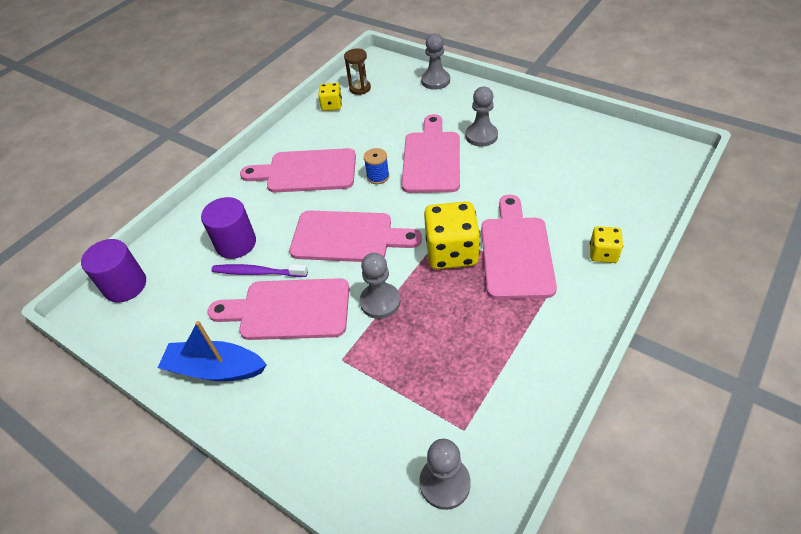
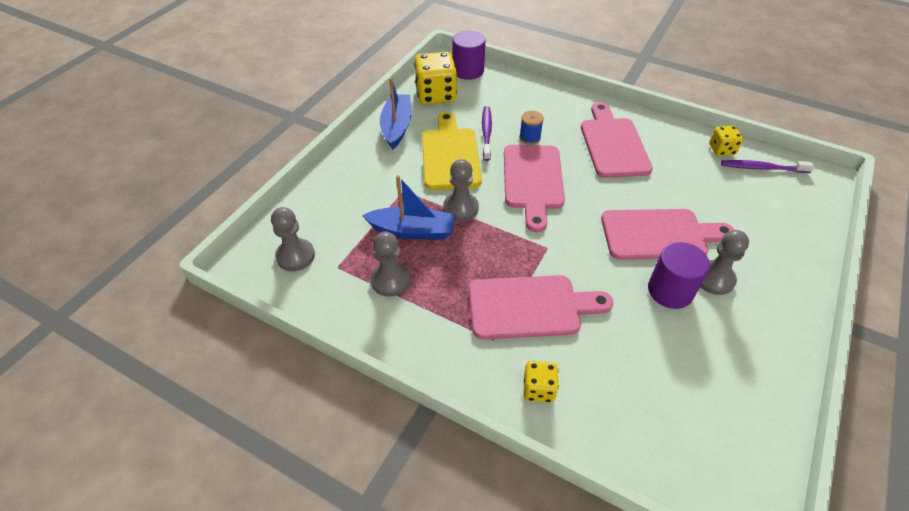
camera: 80 degrees right, 0 degrees up
purple cylinder [201,197,256,259] -> purple cylinder moved to [648,242,710,309]
pink cutting board [207,278,350,340] -> yellow cutting board [422,112,482,190]
brown hourglass [344,48,371,95] -> purple toothbrush [721,160,815,173]
blue spool [364,148,389,184] -> blue spool moved to [519,111,544,145]
grey pawn [421,33,450,90] -> grey pawn moved to [370,231,410,297]
yellow dice [424,201,480,269] -> yellow dice moved to [414,52,457,105]
none -> blue boat [362,175,456,239]

